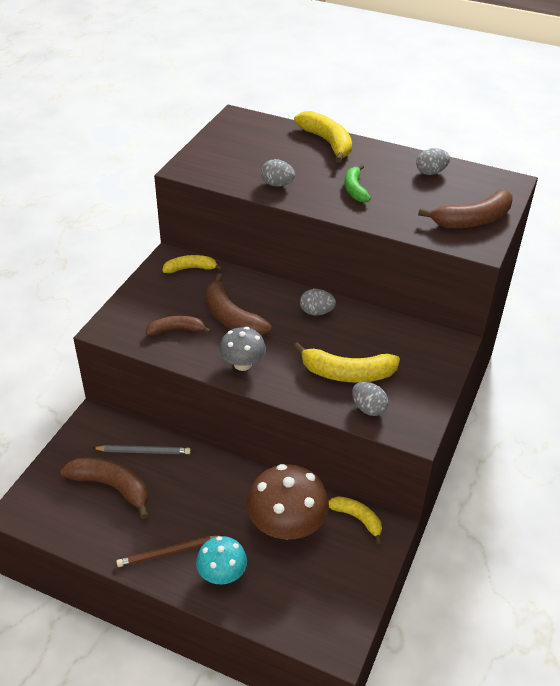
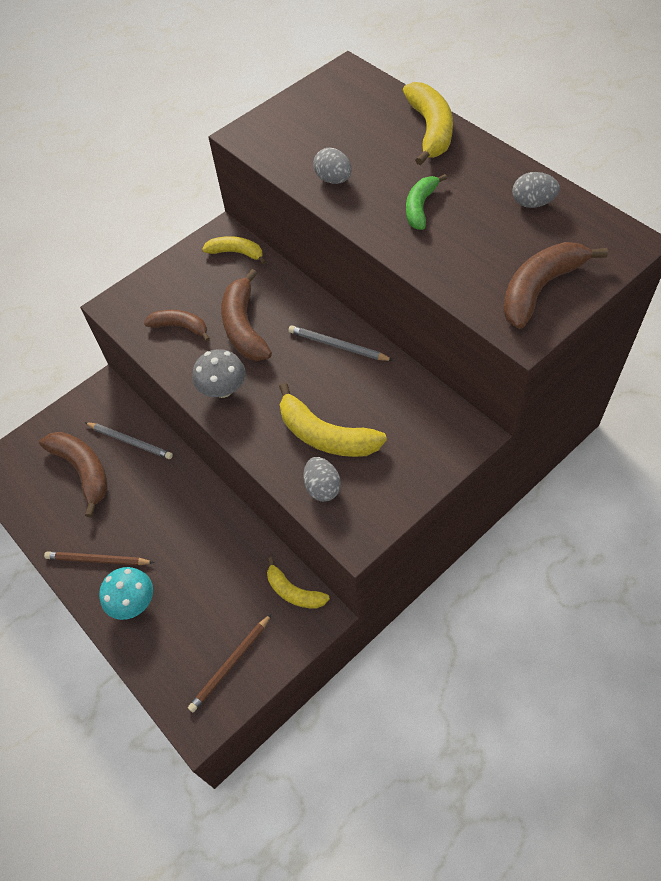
camera: 30 degrees right, 15 degrees up
brown mushroom [247,464,329,540] -> none
grey egg [300,289,336,316] -> grey pencil [288,325,394,361]
yellow banana [329,496,382,544] -> yellow banana turned 150 degrees clockwise [267,557,330,608]
brown banana [418,190,513,228] -> brown banana turned 135 degrees clockwise [503,242,608,329]
none -> brown pencil [188,614,272,712]

